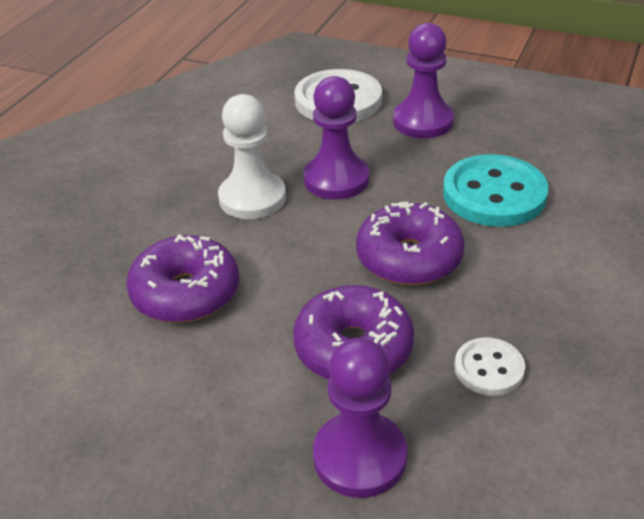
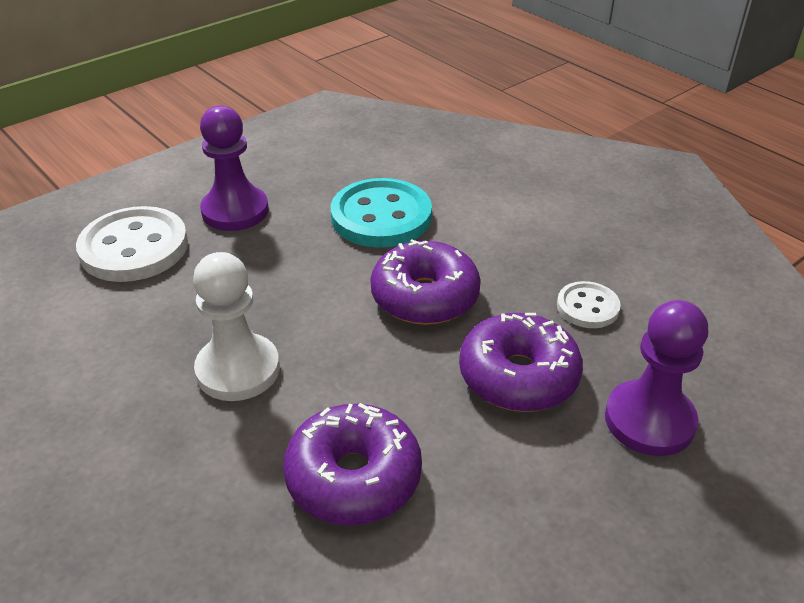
camera: 65 degrees left, 0 degrees up
purple pawn [304,76,369,200] -> none

